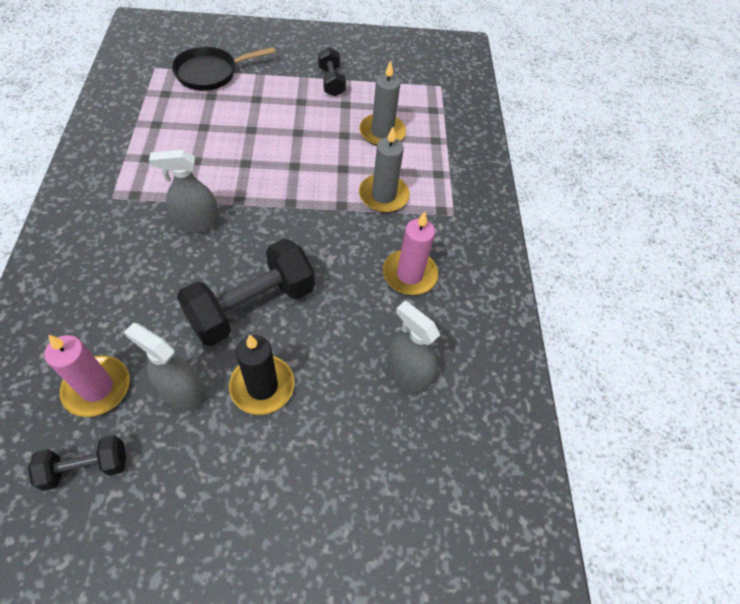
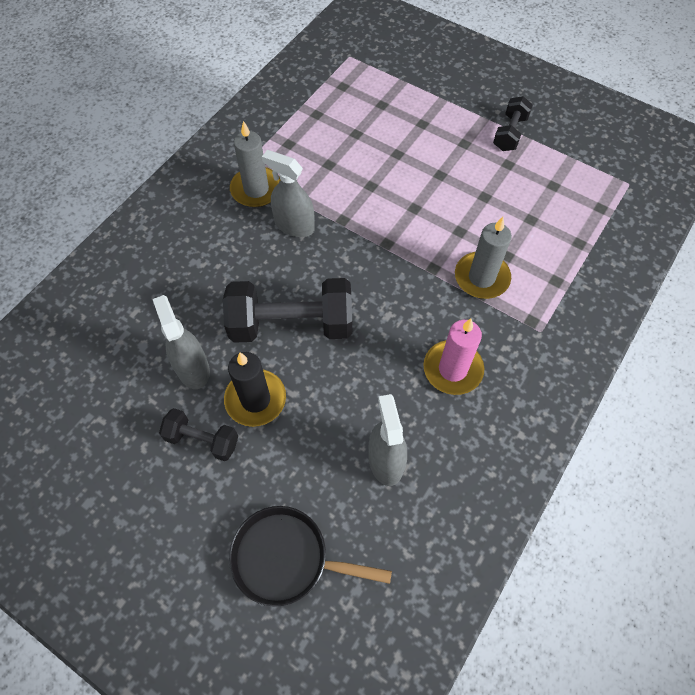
camera: 40 degrees right, 5 degrees up
black dumbbell [28,435,126,491] -> black dumbbell moved to [159,408,238,461]
pink candle [44,335,130,417] -> none
black pan [172,46,275,91] -> black pan moved to [229,506,392,607]
grey candle [360,61,406,146] -> grey candle moved to [230,121,281,207]

